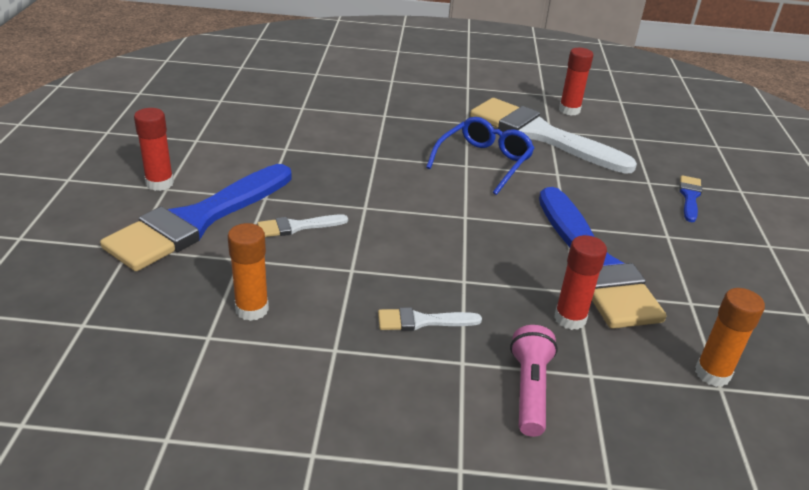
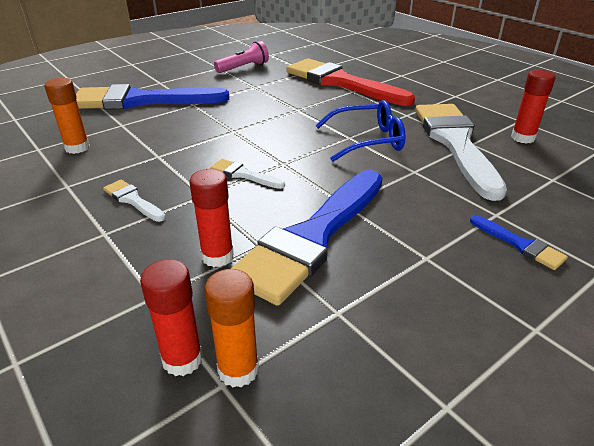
camera: 50 degrees right, 0 degrees up
red glue stick [134,108,174,191] -> red glue stick moved to [140,259,203,376]
white brush [257,214,348,237] -> white brush moved to [210,159,285,189]
pink flashlight [510,325,558,437] -> pink flashlight moved to [214,41,269,73]
blue brush [679,175,702,222] -> blue brush turned 75 degrees clockwise [470,215,568,270]
none -> red brush [286,58,415,106]

